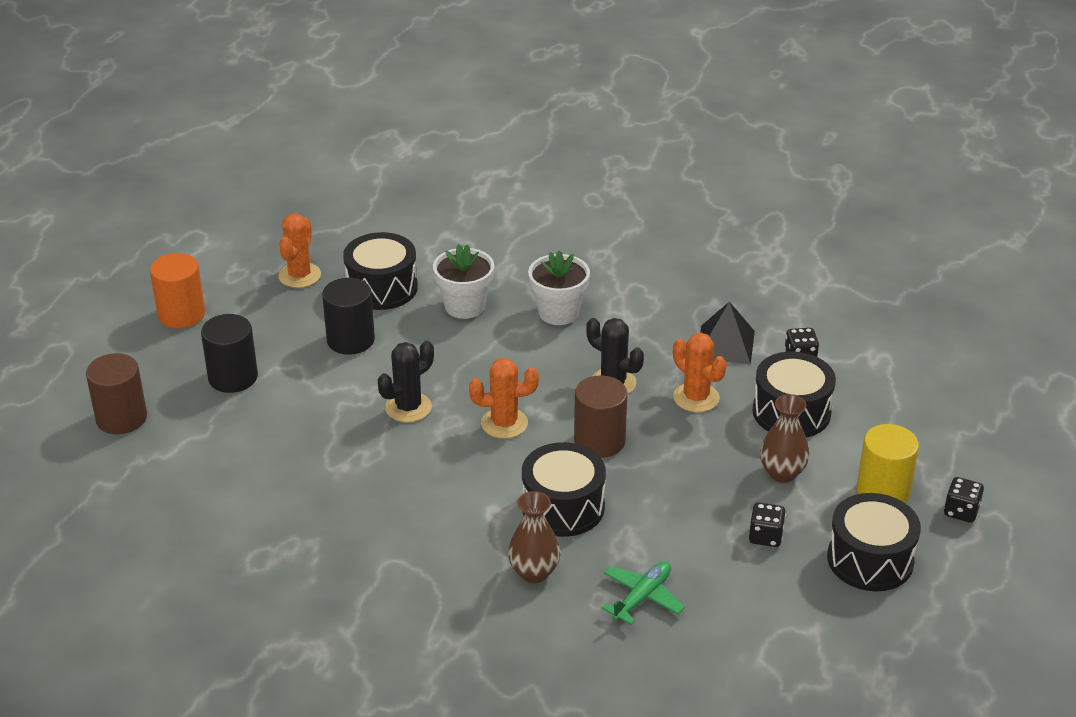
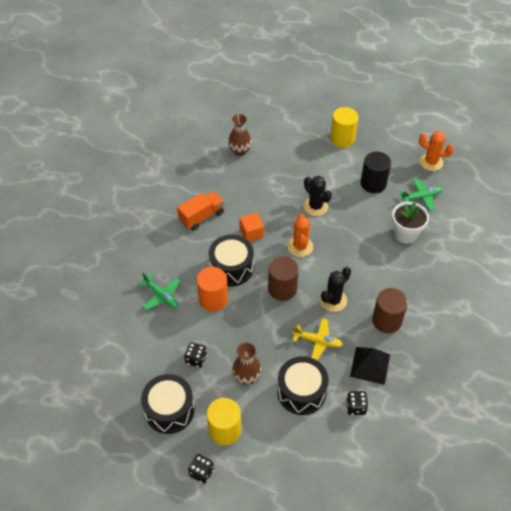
camera: 95 degrees right, 15 degrees up
brown cylinder [86,353,147,434] -> brown cylinder moved to [372,288,408,333]
orange cylinder [150,253,205,328] -> orange cylinder moved to [197,267,228,311]
black cylinder [201,314,258,393] -> yellow cylinder [330,107,358,148]
black drum [343,232,418,310] -> green plane [400,178,443,211]
brown vase [508,491,560,583] -> brown vase moved to [228,114,252,156]
white flower pot [528,250,590,325] -> none
orange cactus [673,333,727,412] -> yellow plane [293,318,343,360]
none -> orange truck [177,191,224,231]
none -> orange cube [239,212,264,242]

